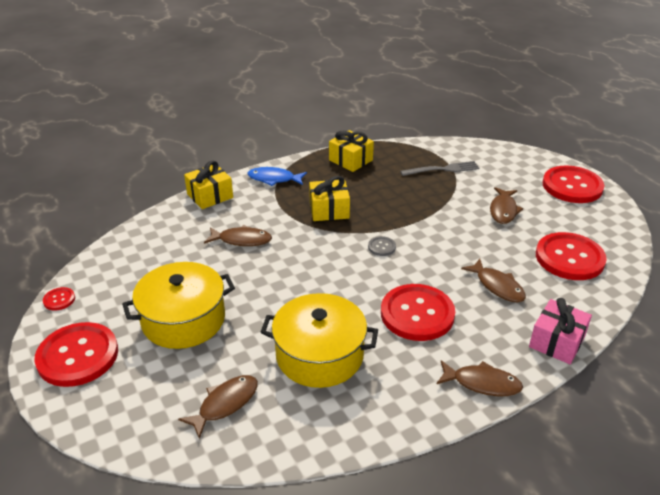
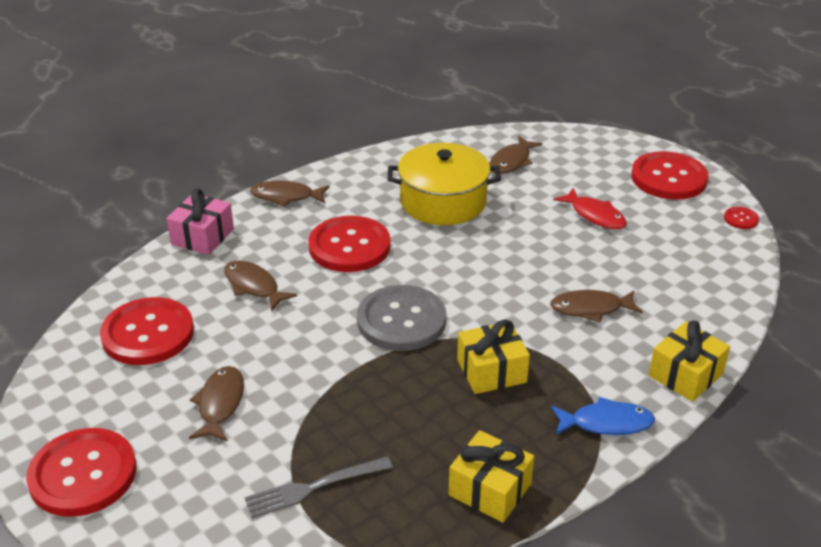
camera: 170 degrees right, 0 degrees up
yellow pot [122,262,235,349] -> red fish [553,188,627,229]
grey button [368,236,396,256] -> grey button [357,285,446,351], size x2.35

